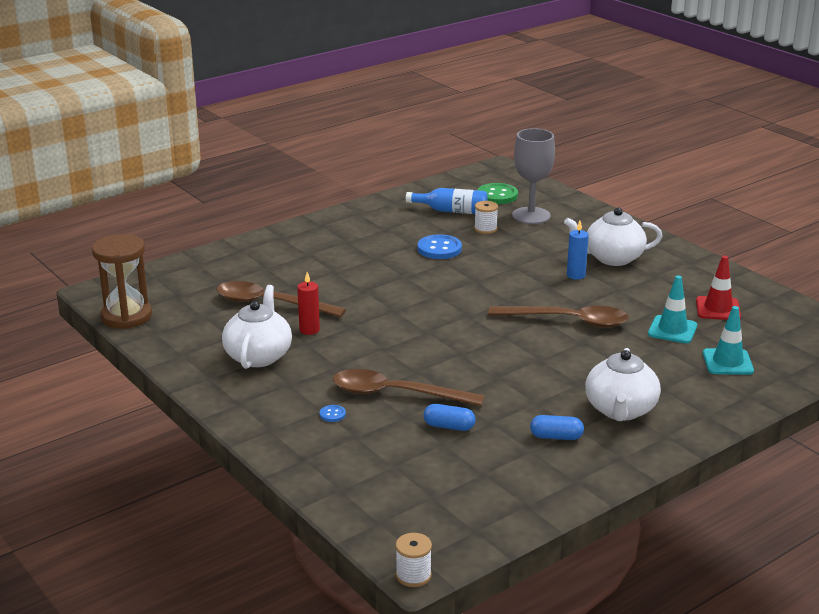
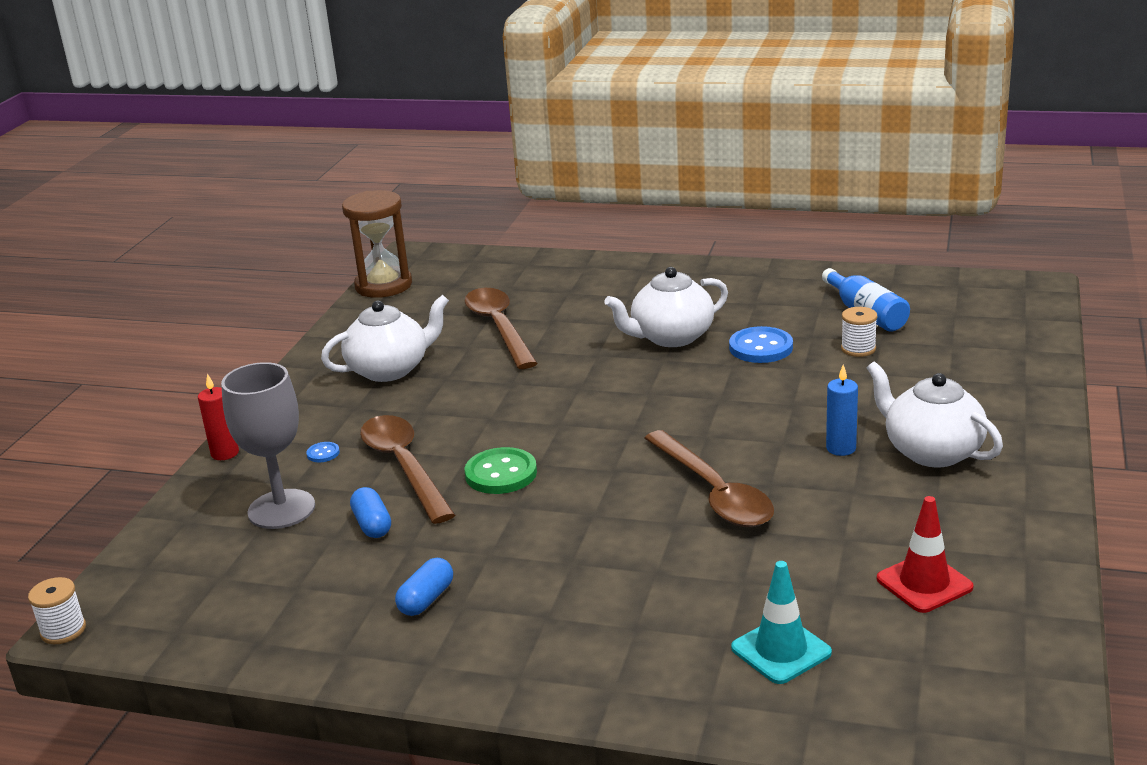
camera: 55 degrees right, 0 degrees up
red candle [297,272,320,335] -> red candle moved to [198,374,239,460]
green button [477,183,518,204] -> green button moved to [464,447,537,494]
grey goblet [512,128,555,224] -> grey goblet moved to [221,362,315,529]
blue capsule [530,415,584,440] -> blue capsule turned 60 degrees clockwise [395,558,453,616]
white teapot [585,348,661,421] -> white teapot moved to [604,267,728,347]
turquoise traffic cone [648,275,697,344] -> none

